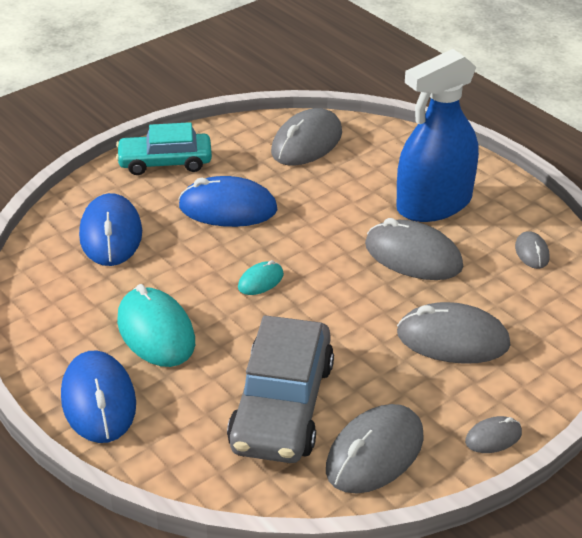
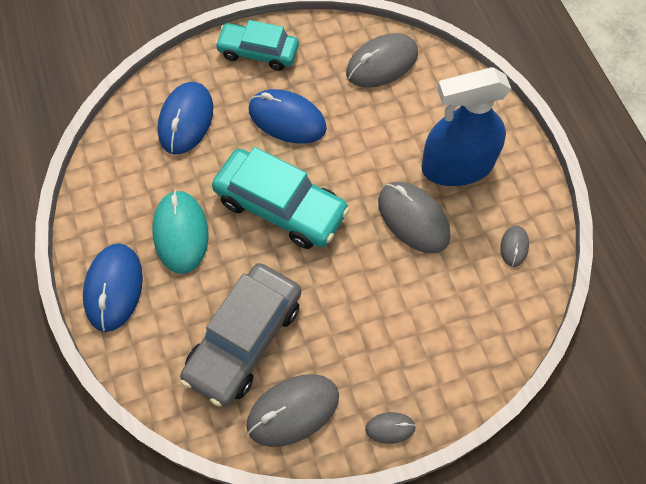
camera: 20 degrees right, 25 degrees up
turquoise mouse [238,260,284,295] -> turquoise car [212,147,350,249]
grey mouse [397,302,510,364] -> none

